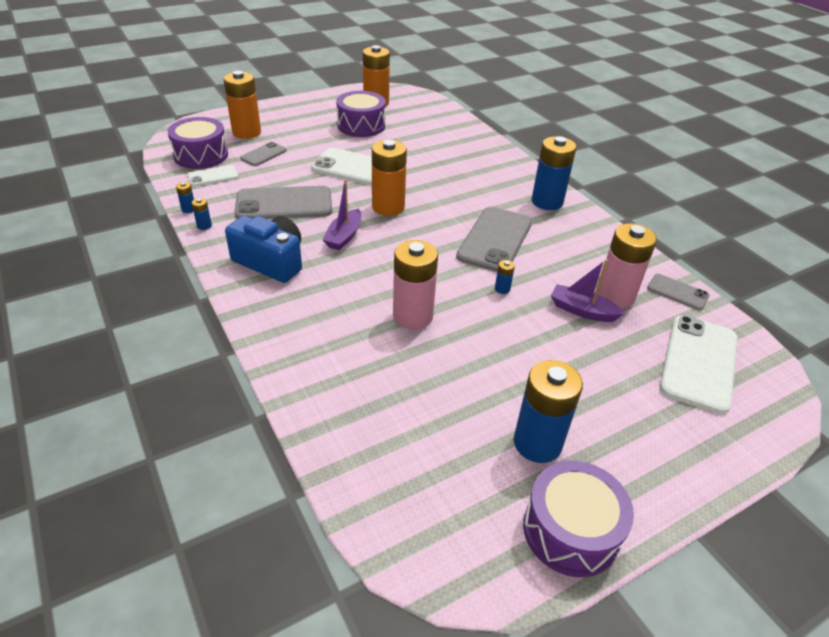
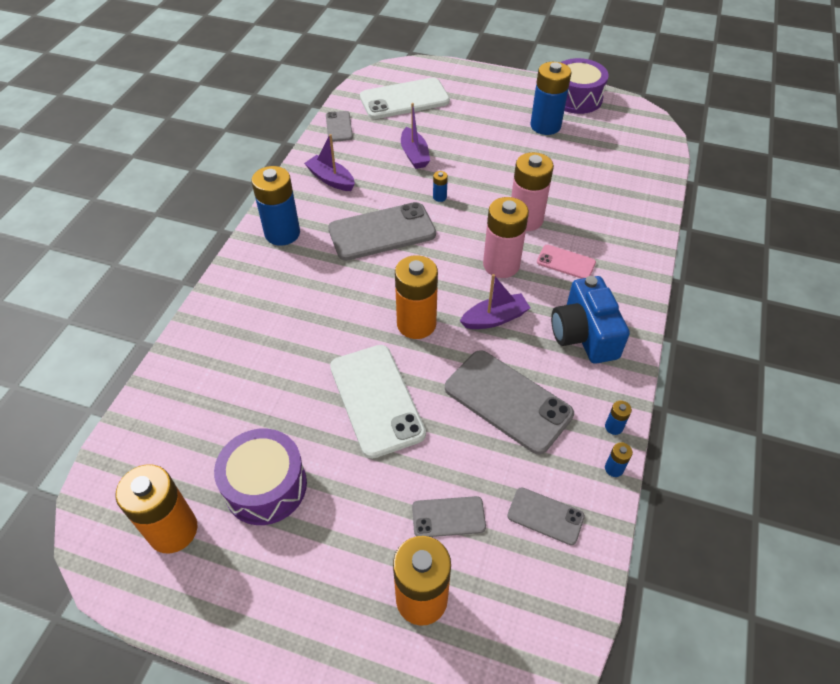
camera: 130 degrees left, 10 degrees up
purple drum [167,117,228,169] -> none
white phone [188,165,239,186] -> grey phone [507,487,585,545]
pink battery [598,223,657,309] -> pink battery moved to [483,197,529,278]
none -> purple boat [304,134,355,191]
none -> pink phone [537,245,596,279]

